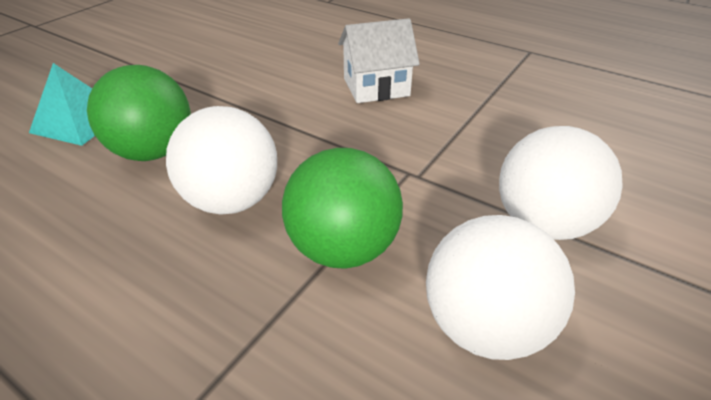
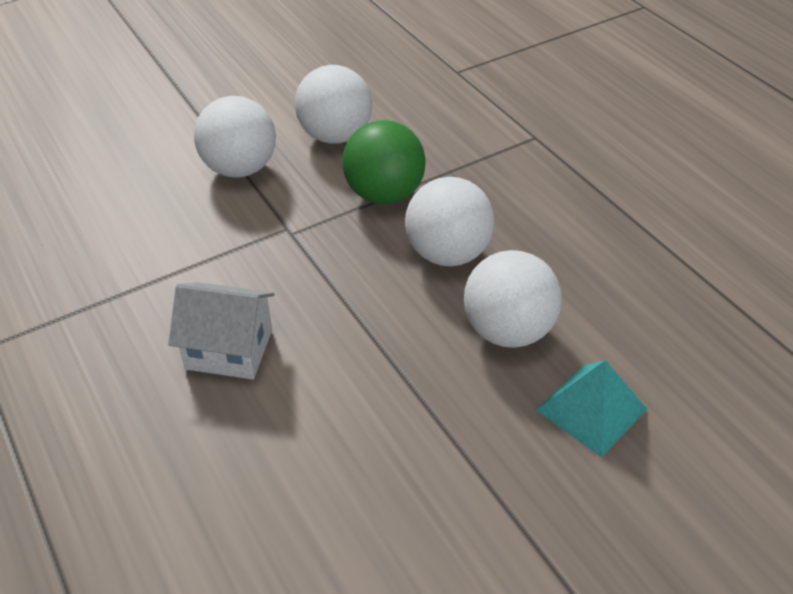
camera: 155 degrees left, 5 degrees up
green ball [87,65,191,161] -> white ball [464,250,562,348]

